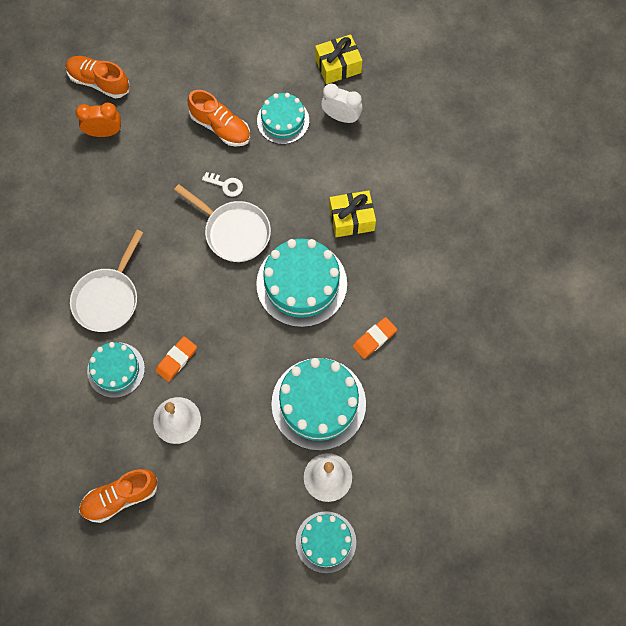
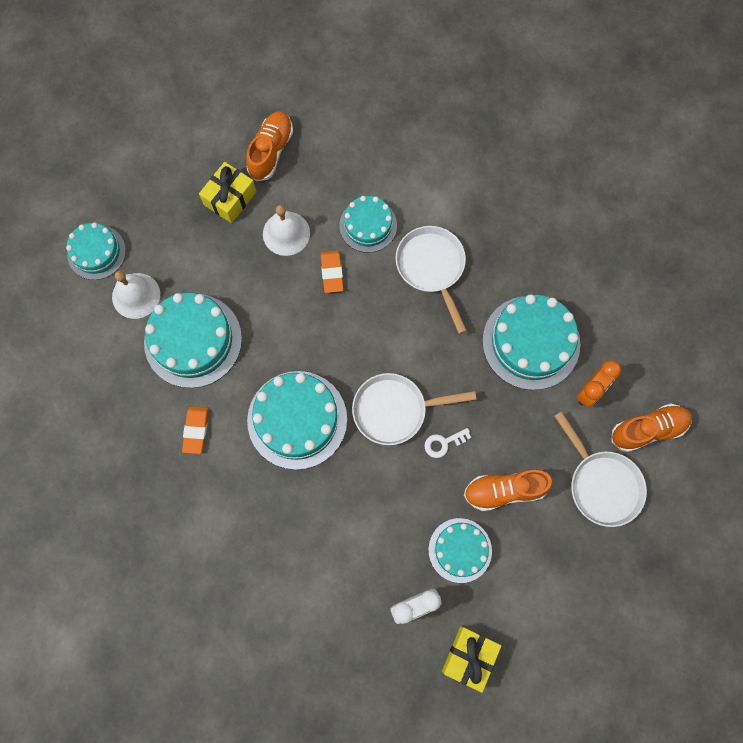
camera: 135 degrees right, 5 degrees up
yellow gift [329,191,376,237] -> yellow gift moved to [199,162,257,223]
none -> turquoise cake [482,294,580,390]
none -> white pan [554,411,647,527]

